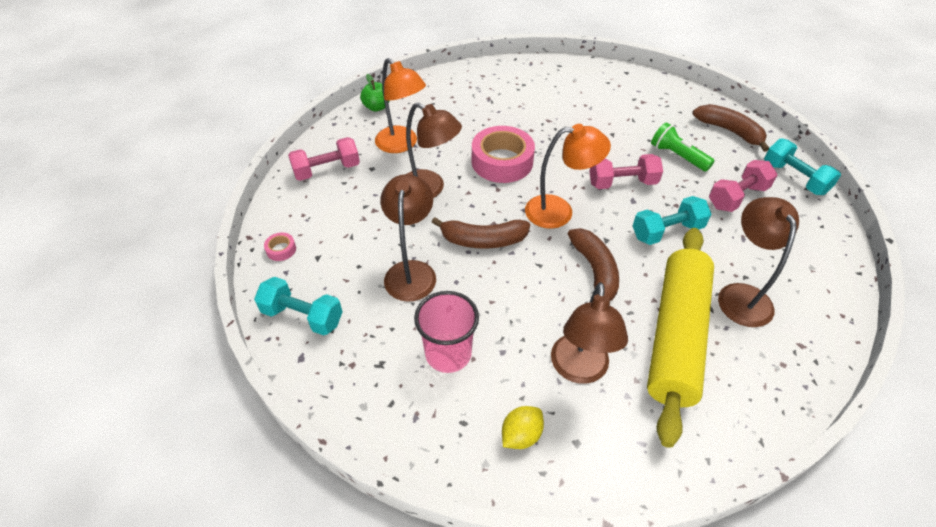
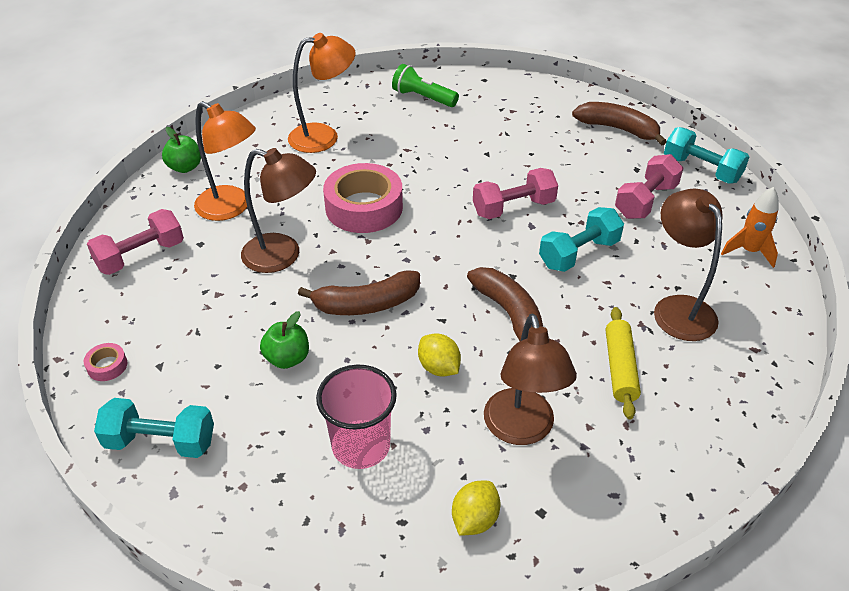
camera: 15 degrees left, 5 degrees down
brown lamp [380,174,436,302] -> green apple [260,311,309,369]
orange lamp [525,124,611,229] -> orange lamp moved to [288,33,356,153]
yellow rolling pin [647,228,714,448] -> yellow rolling pin [606,307,641,419], size x0.46
green flashlight [651,122,715,172] -> green flashlight moved to [392,64,459,107]
none -> yellow lemon [418,333,461,377]
none -> orange rocket [721,187,779,268]

